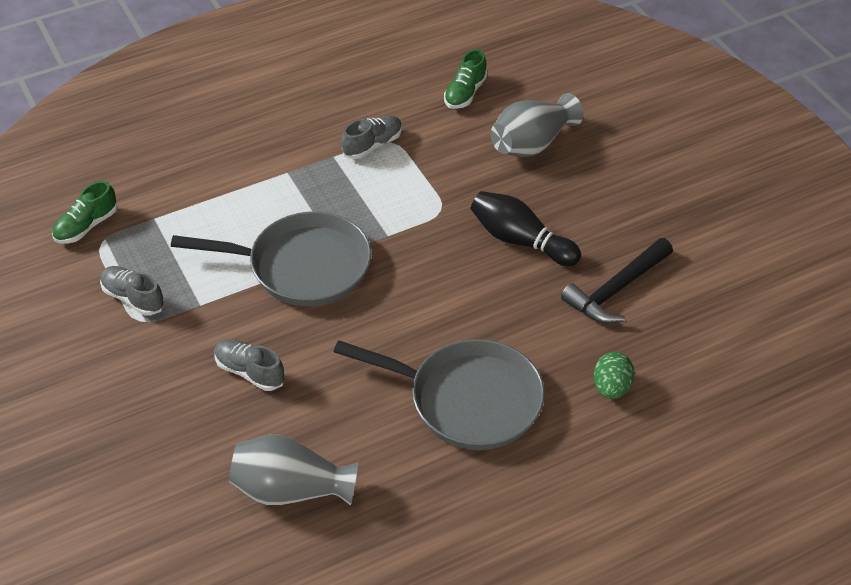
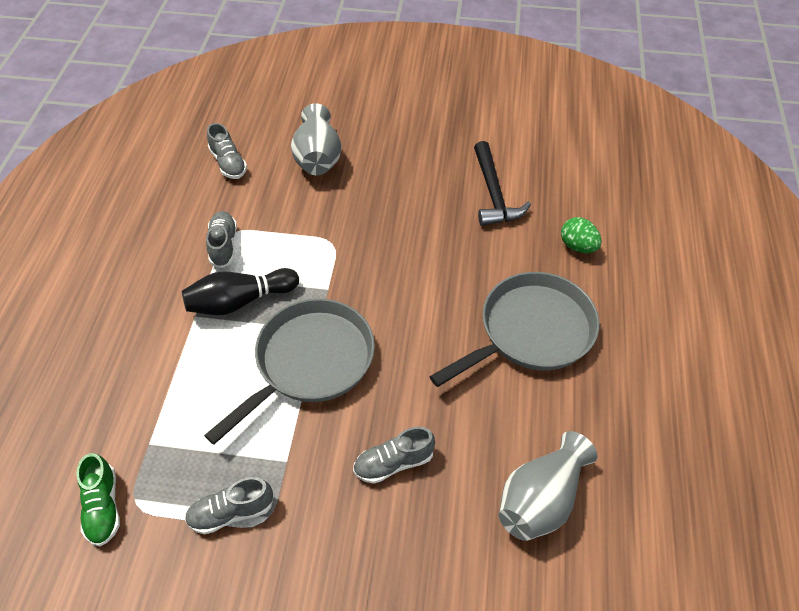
camera: 55 degrees left, 5 degrees up
green shoe [444,49,487,109] -> grey shoe [207,123,247,179]
black bowling pin [471,191,581,266] -> black bowling pin moved to [182,268,299,315]

